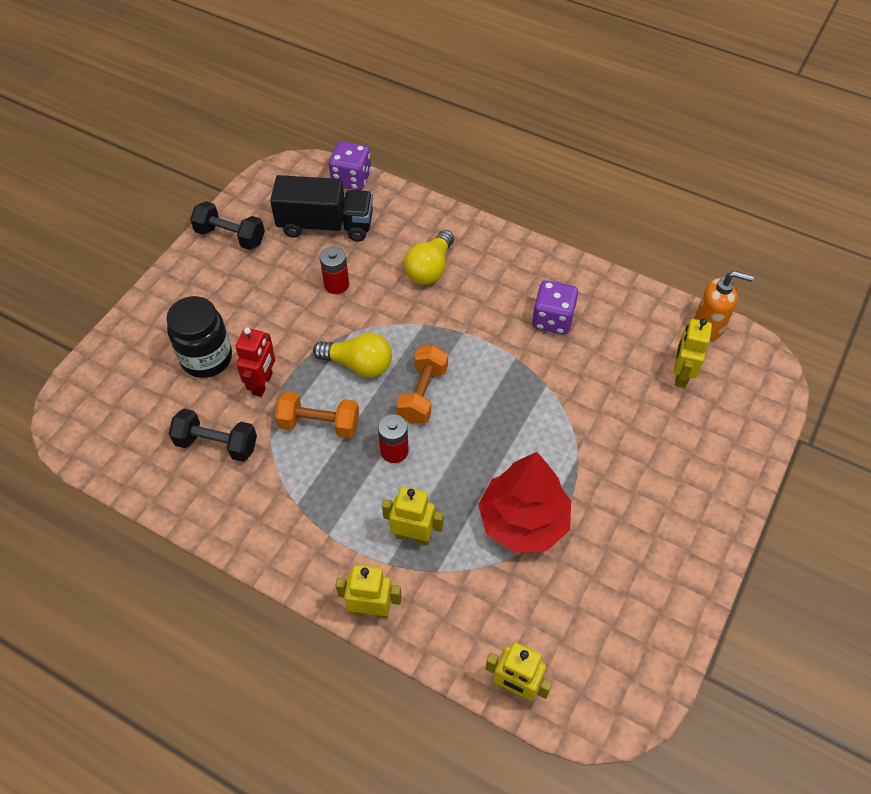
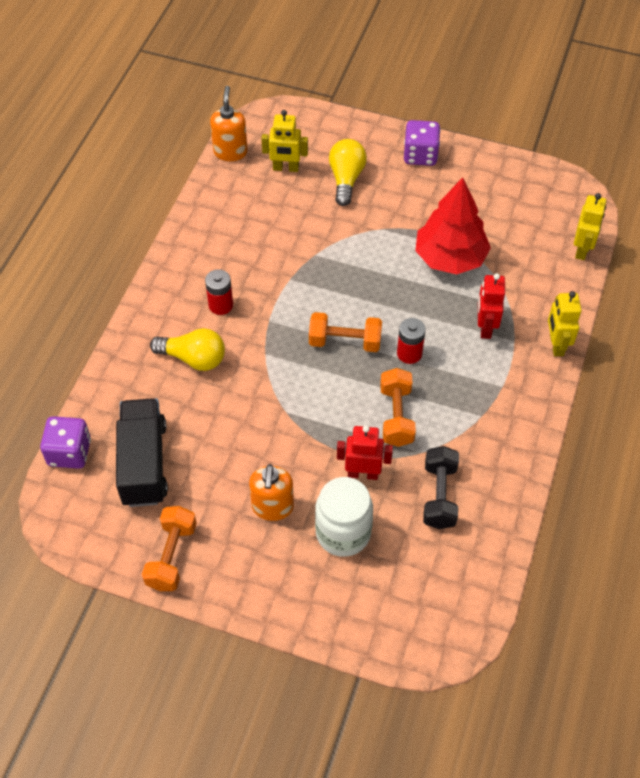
camera: 100 degrees left, 0 degrees up
black jar [166,296,232,378] -> white jar [315,477,373,557]
black dumbbell [190,201,265,250] -> orange dumbbell [142,506,197,591]
yellow light bulb [313,333,392,378] -> yellow light bulb moved to [329,139,367,206]
red battery [320,246,349,294] -> red battery moved to [205,269,233,315]
yellow robot [382,487,444,546] -> red robot [478,273,505,339]
purple dice [532,280,578,335] -> purple dice moved to [404,120,440,166]
none -> orange soap dispenser [249,464,294,521]

